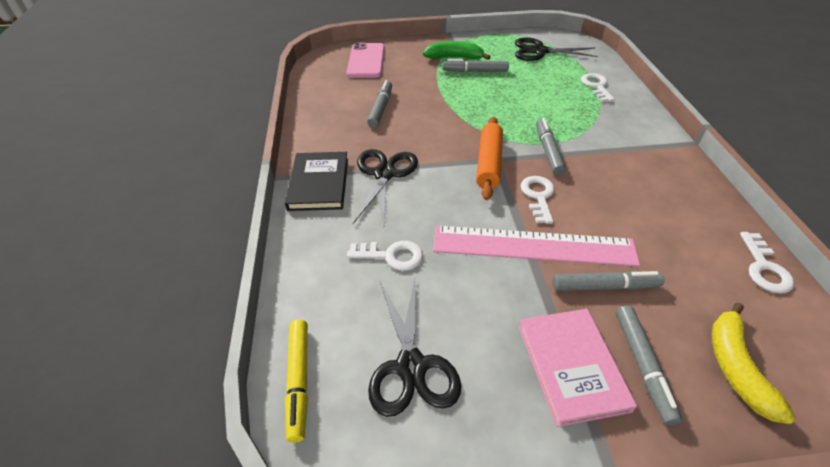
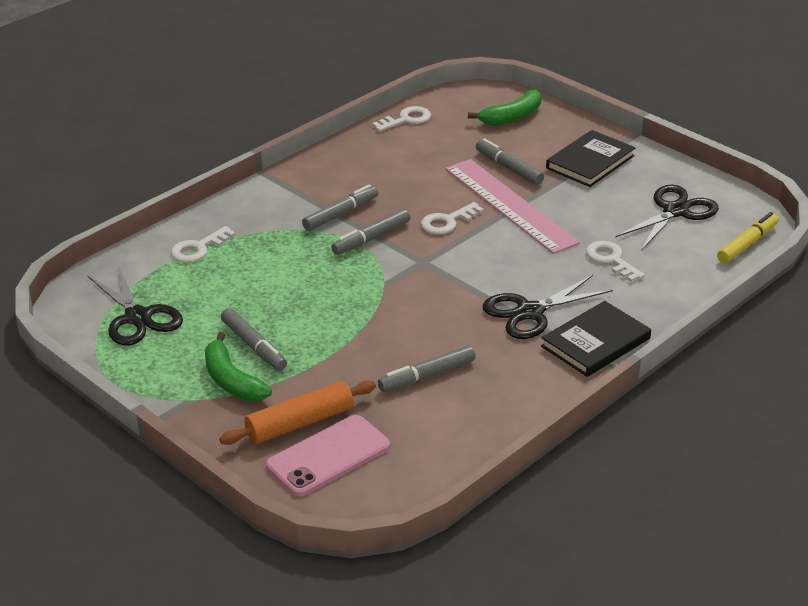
camera: 130 degrees left, 10 degrees down
orange rolling pin [476,117,503,200] -> orange rolling pin moved to [219,381,376,445]
pink book [518,309,637,427] -> black book [546,130,635,187]
grey marker [616,305,682,425] -> grey marker moved to [302,184,378,231]
yellow banana [712,303,795,424] -> green banana [468,89,541,125]

